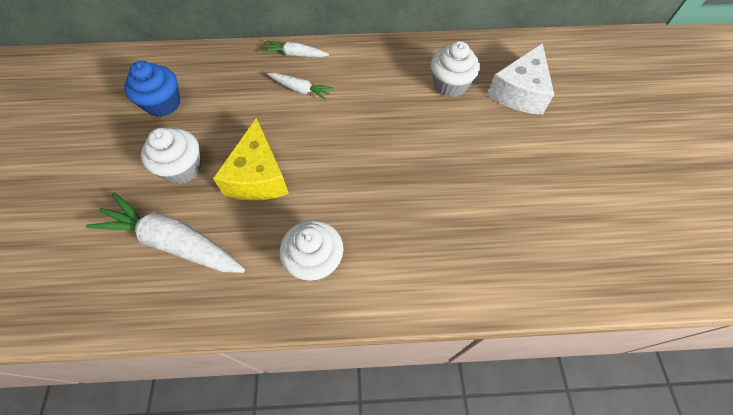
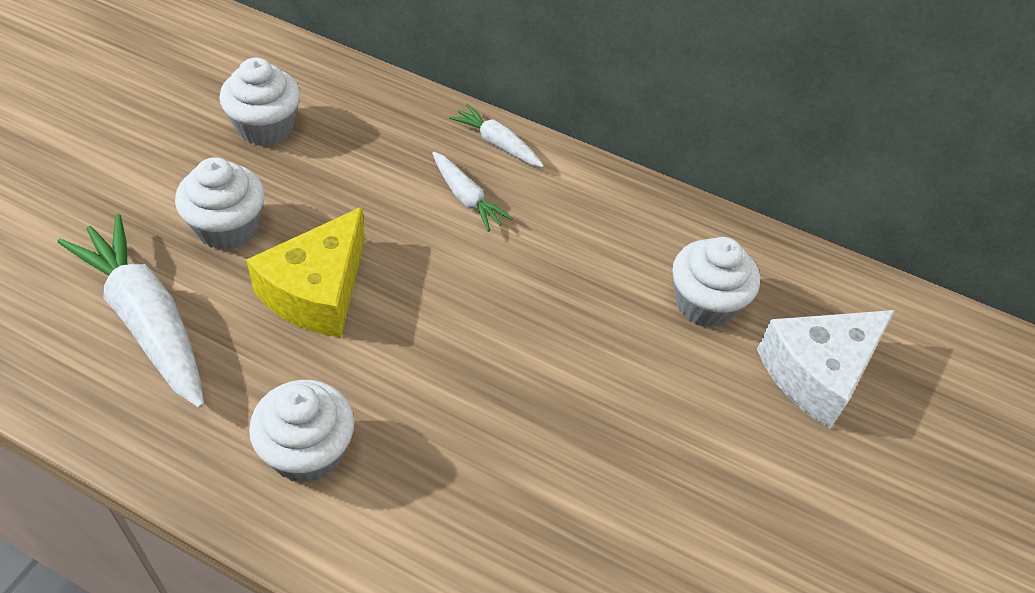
camera: 25 degrees right, 10 degrees down
blue cupcake [124,61,180,117] -> white cupcake [219,58,300,146]

